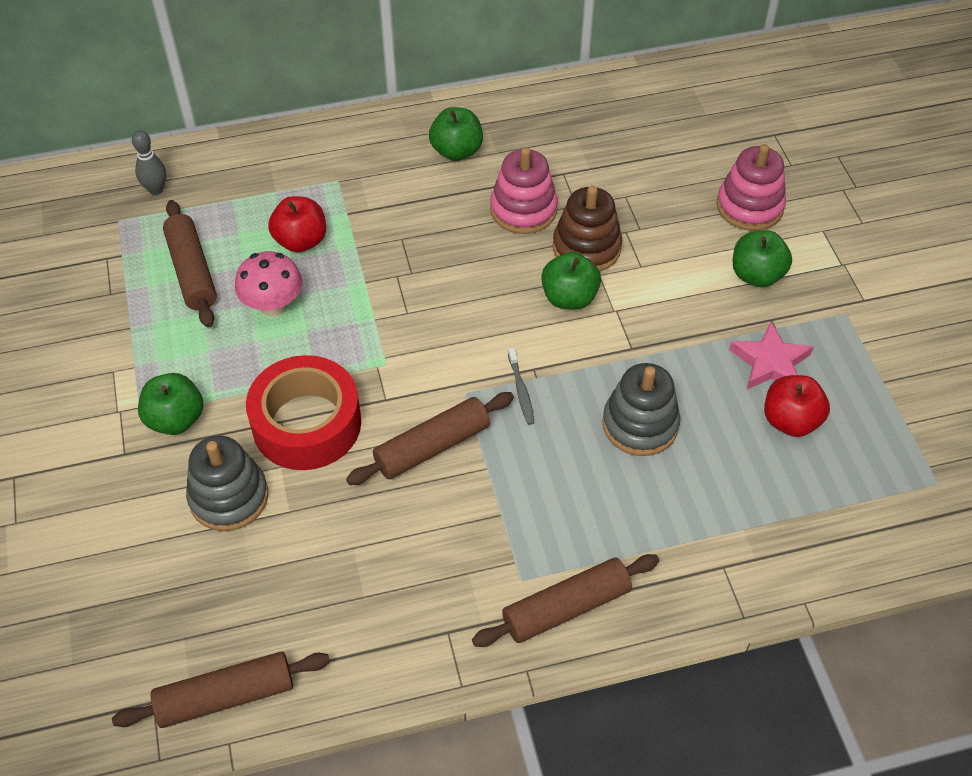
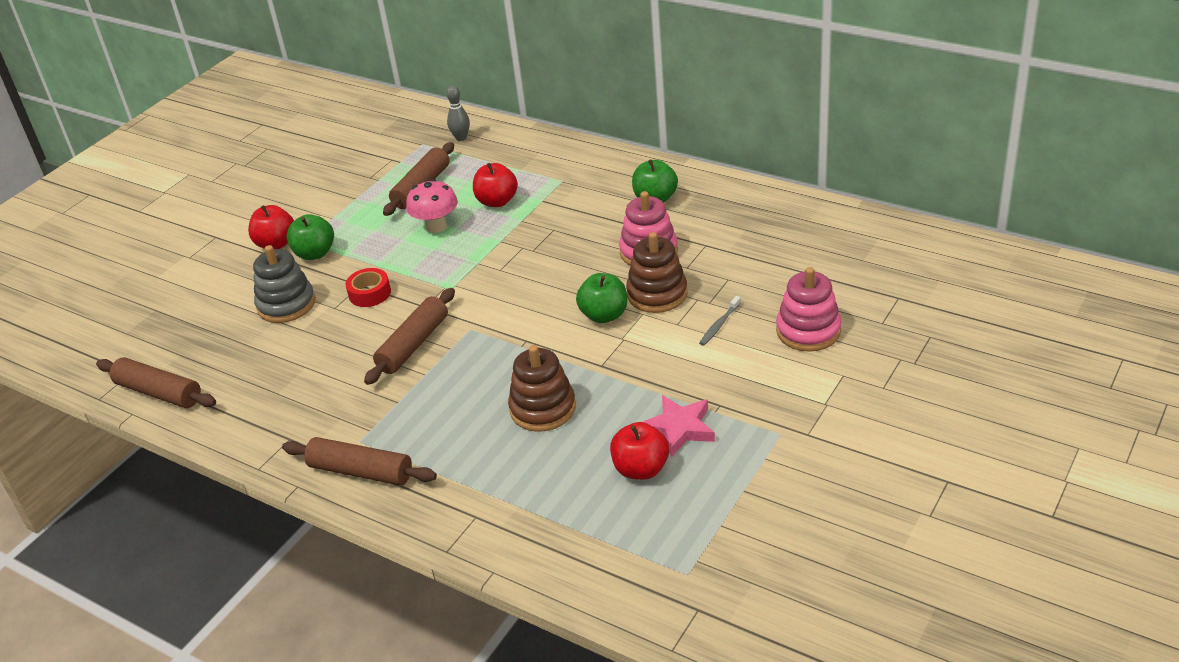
camera: 50 degrees right, 15 degrees down
red tape [246,355,361,470] -> red tape [345,268,391,307], size x0.50
brown rolling pin [346,392,514,485] -> brown rolling pin turned 75 degrees counterclockwise [364,288,455,385]
grey toothbrush [508,347,535,425] -> grey toothbrush moved to [699,296,741,346]
grey stacking toy [602,363,680,456] -> brown stacking toy [508,345,576,432]
green apple [732,230,792,287] -> none
none -> red apple [248,205,294,249]

